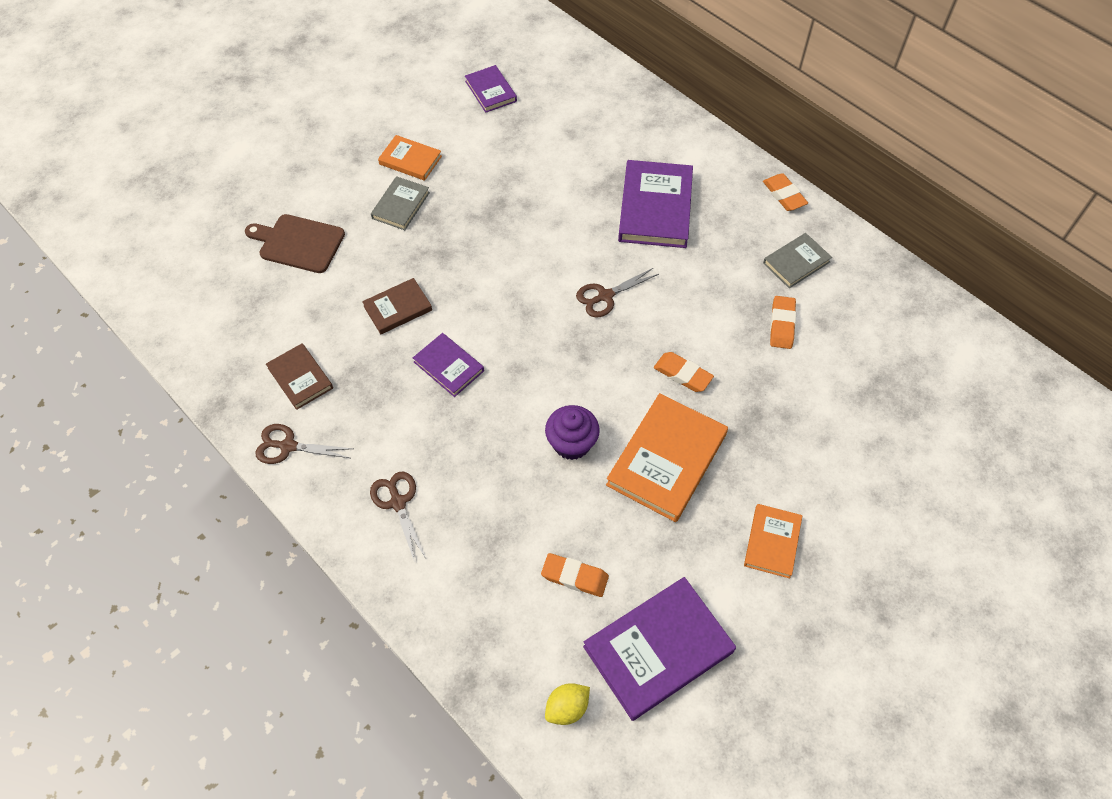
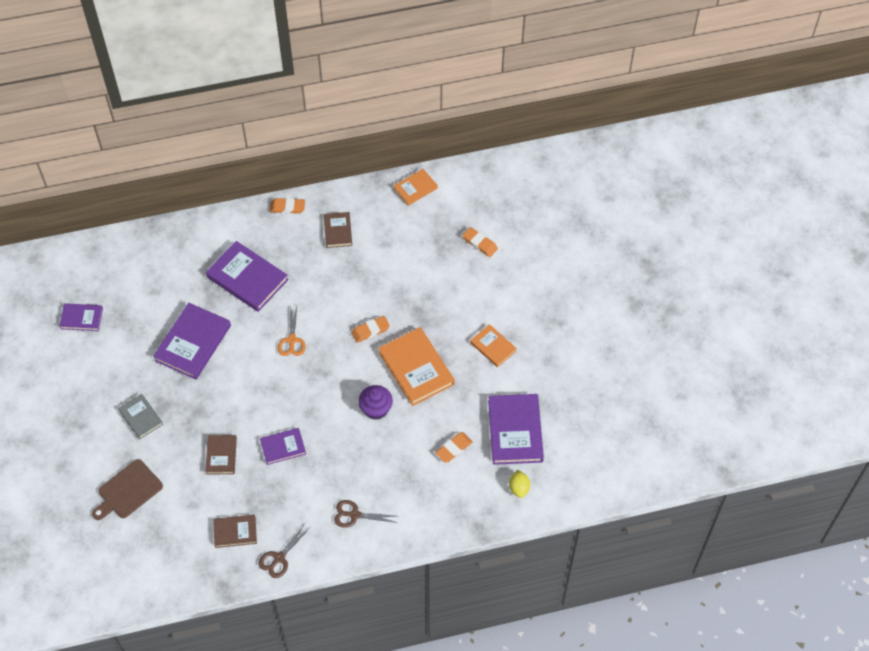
camera: 60 degrees left, 0 degrees up
orange book [378,135,442,181] -> orange book moved to [393,169,438,206]
brown scissors [576,268,659,317] -> orange scissors [278,305,306,356]
grey book [763,233,832,288] -> brown book [324,212,352,248]
orange eraser [770,296,796,349] -> orange eraser moved to [462,227,498,257]
none -> purple book [153,303,231,380]

